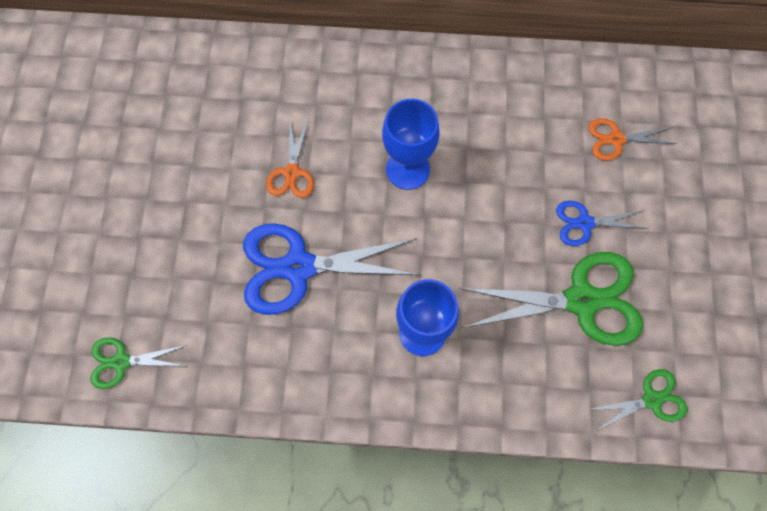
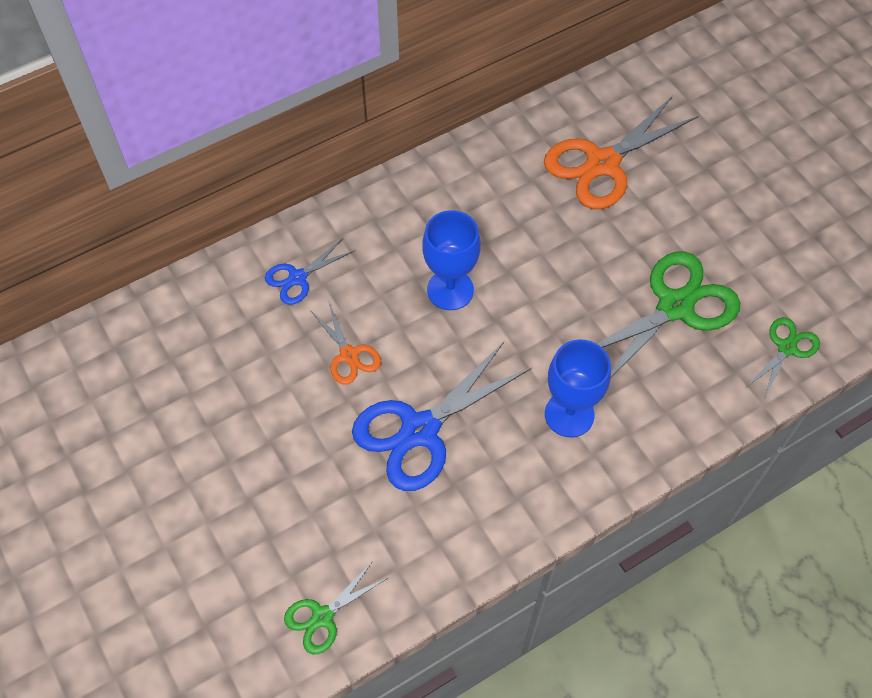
camera: 35 degrees left, 10 degrees down
blue scissors [556,201,648,246] -> blue scissors moved to [265,238,355,305]
orange scissors [588,118,677,161] -> orange scissors [544,96,699,209], size x1.92

